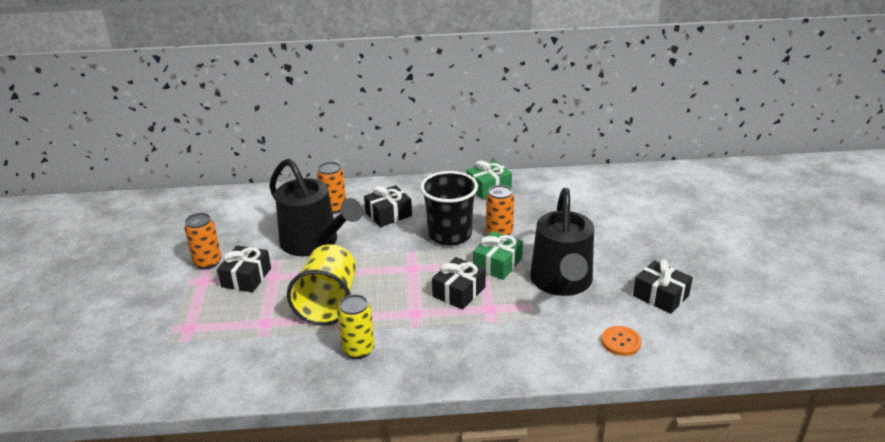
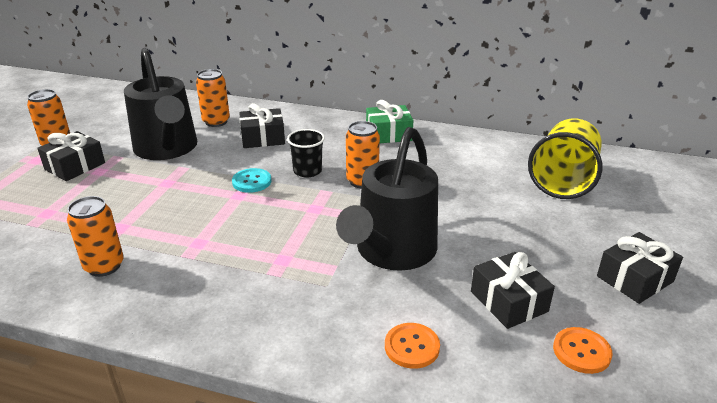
camera: 20 degrees right, 0 degrees up
yellow cup [287,244,356,326] -> yellow cup moved to [528,118,602,199]
yellow can [337,294,374,359] -> orange can [67,196,124,277]
black cup [420,171,478,246] -> black cup [287,129,325,178], size x0.56
black gift [432,257,486,309] -> black gift moved to [597,232,683,304]
green gift [473,231,523,280] -> none
none -> turquoise button [232,168,271,193]
none -> orange button [553,327,613,374]

